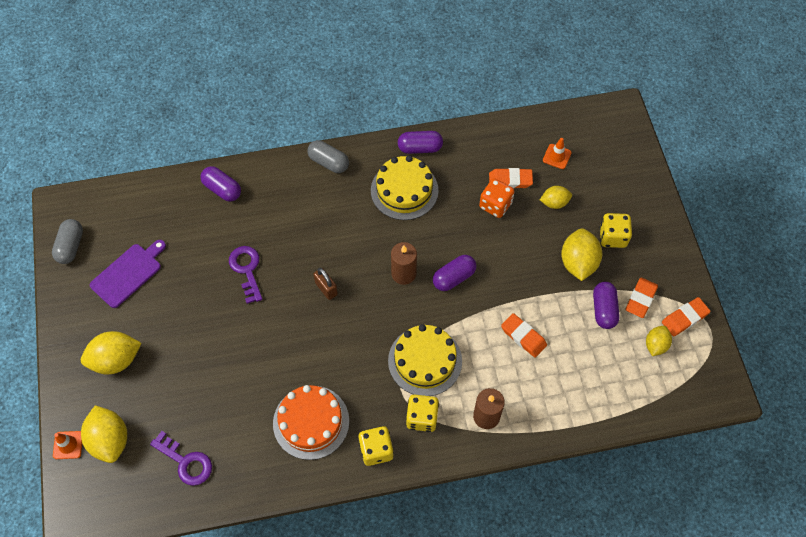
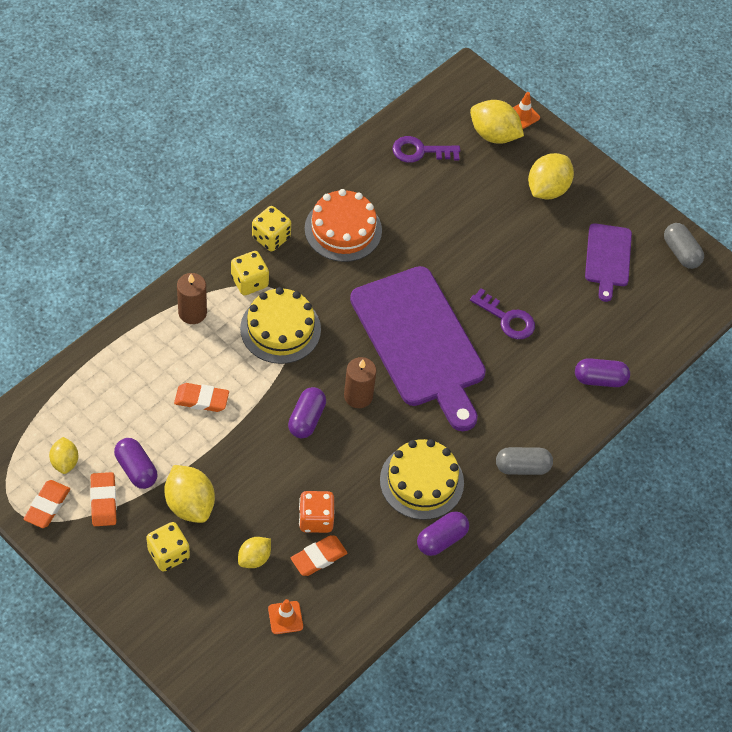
camera: 140 degrees right, 5 degrees down
brown padlock [313,268,338,300] -> purple cutting board [350,266,486,431]

